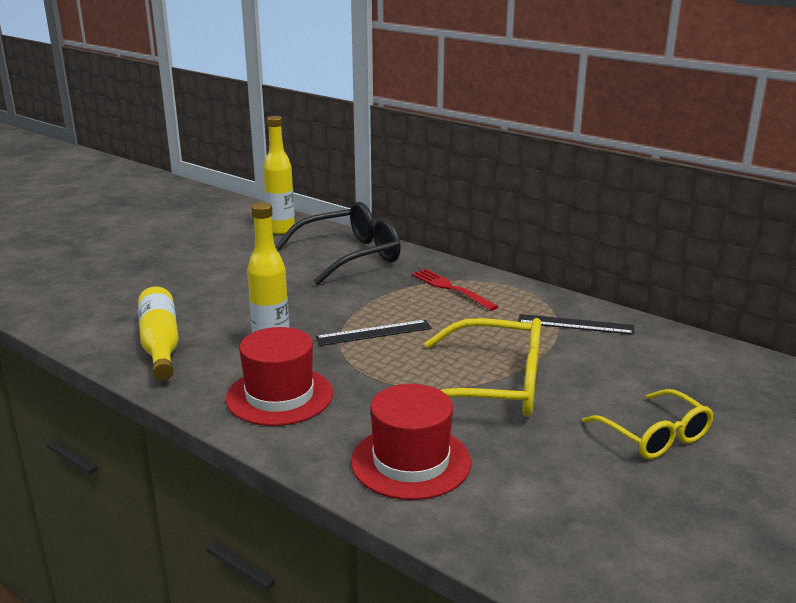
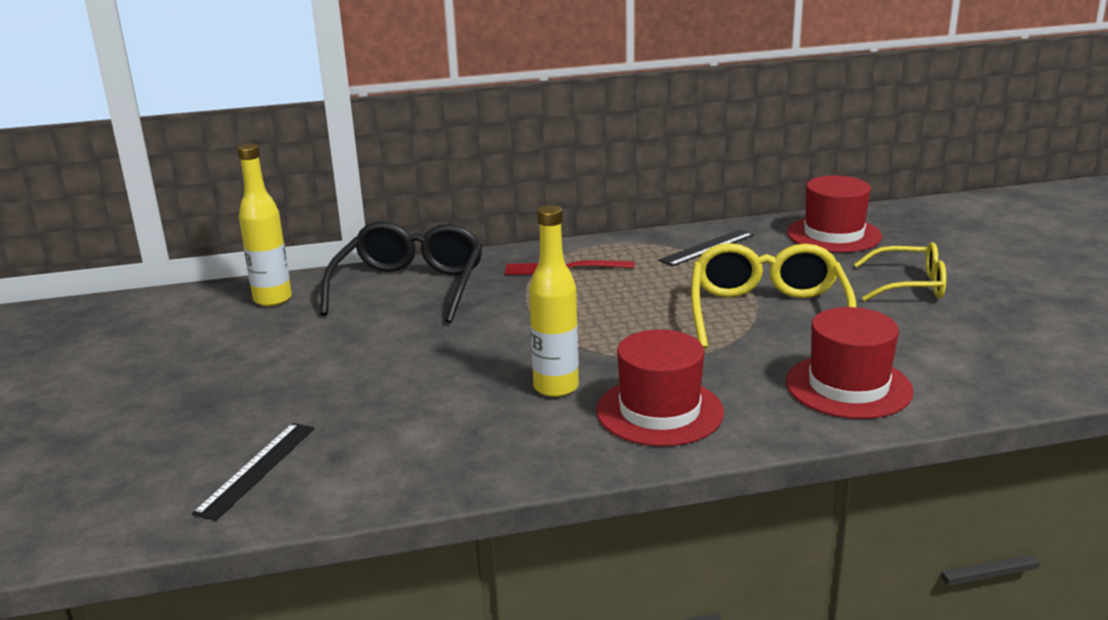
camera: 50 degrees left, 0 degrees up
yellow bottle [138,286,179,381] -> none
black ruler [315,320,432,346] -> black ruler moved to [192,423,315,521]
yellow glasses [425,318,541,417] -> yellow glasses turned 45 degrees counterclockwise [691,243,857,349]
none -> red hat [787,176,882,253]

